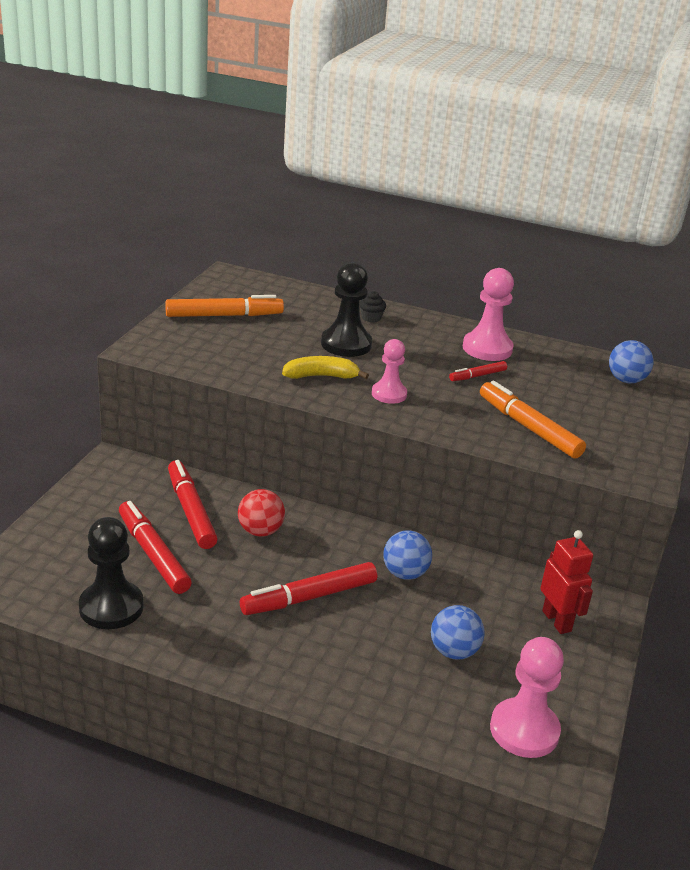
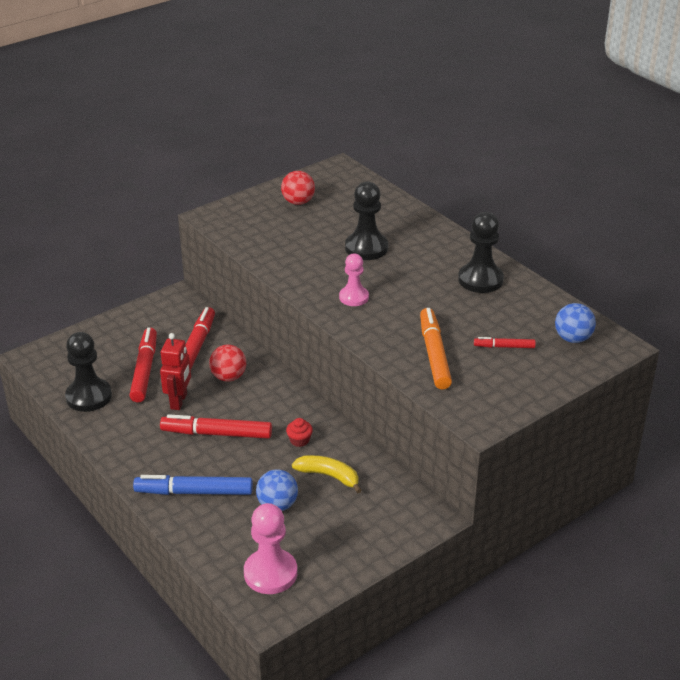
camera: 35 degrees right, 5 degrees up
orange marker [165,295,284,317] -> red ball [281,171,315,205]
yellow banana [282,356,369,379] -> yellow banana moved to [292,455,362,493]
black cupcake [359,291,386,322] -> none
blue ball [383,530,432,580] -> red cupcake [286,418,313,447]
red marker [449,361,507,381] -> red marker moved to [474,337,536,348]
pink pawn [463,268,514,361] -> black pawn [458,212,504,293]
red robot [540,530,593,634] -> red robot moved to [160,333,191,410]
none -> blue marker [133,475,253,495]

